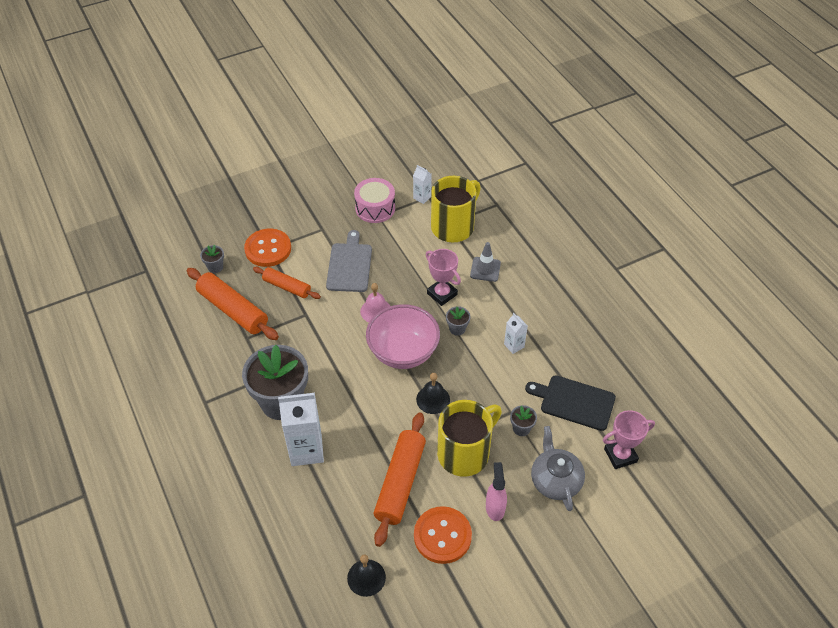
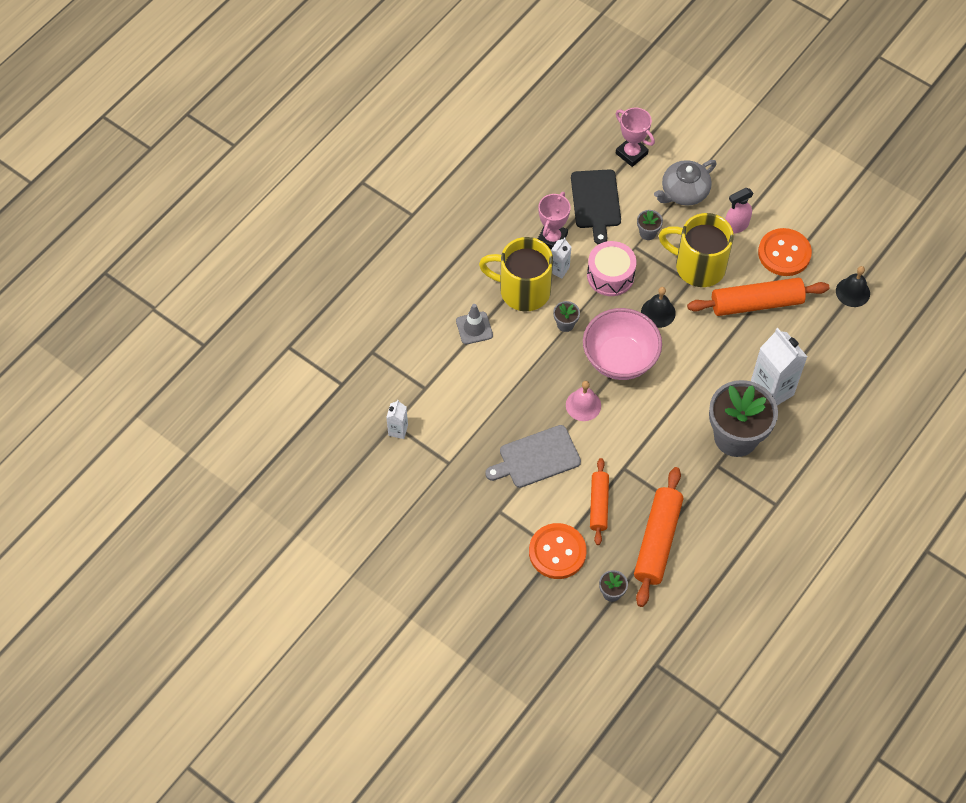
camera: 115 degrees left, 10 degrees up
pink drum [354,178,395,223] -> pink drum moved to [587,241,636,296]
pink trophy [426,249,461,306] -> pink trophy moved to [538,192,571,249]
yellow mug [431,176,481,242] -> yellow mug moved to [479,237,553,311]

